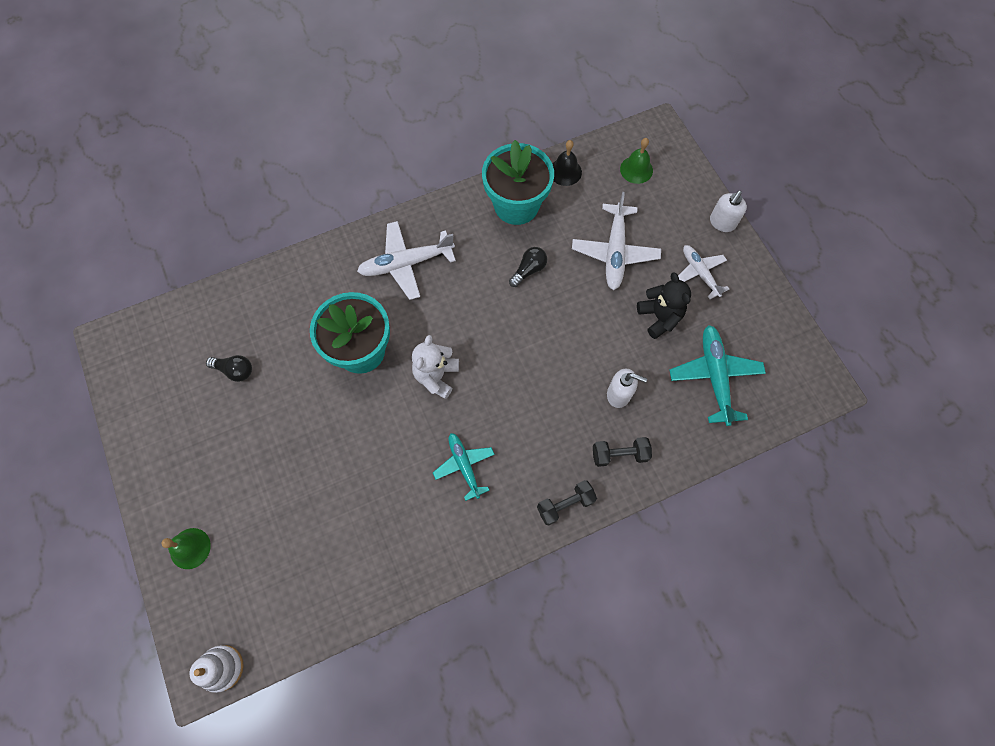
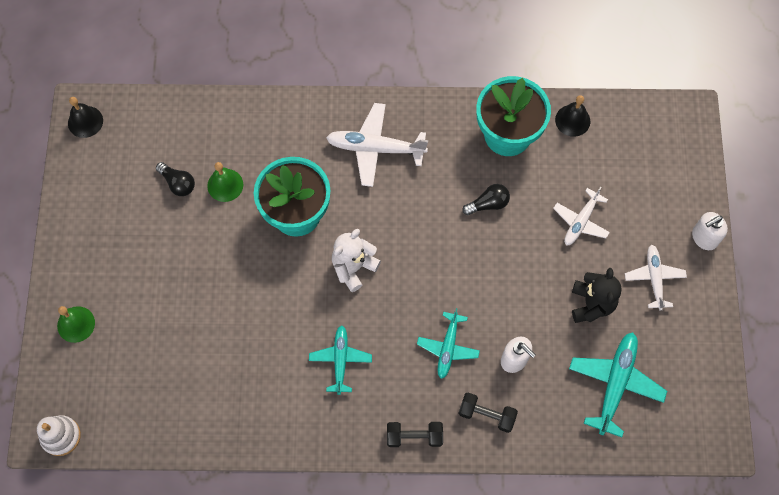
camera: 25 degrees right, 0 degrees up
white plane [572,192,661,290] -> white plane [553,186,610,245], size x0.65
green bell [620,138,653,184] -> green bell moved to [207,162,243,202]
none -> black bell [68,97,103,138]
none -> turquoise plane [417,308,480,379]

